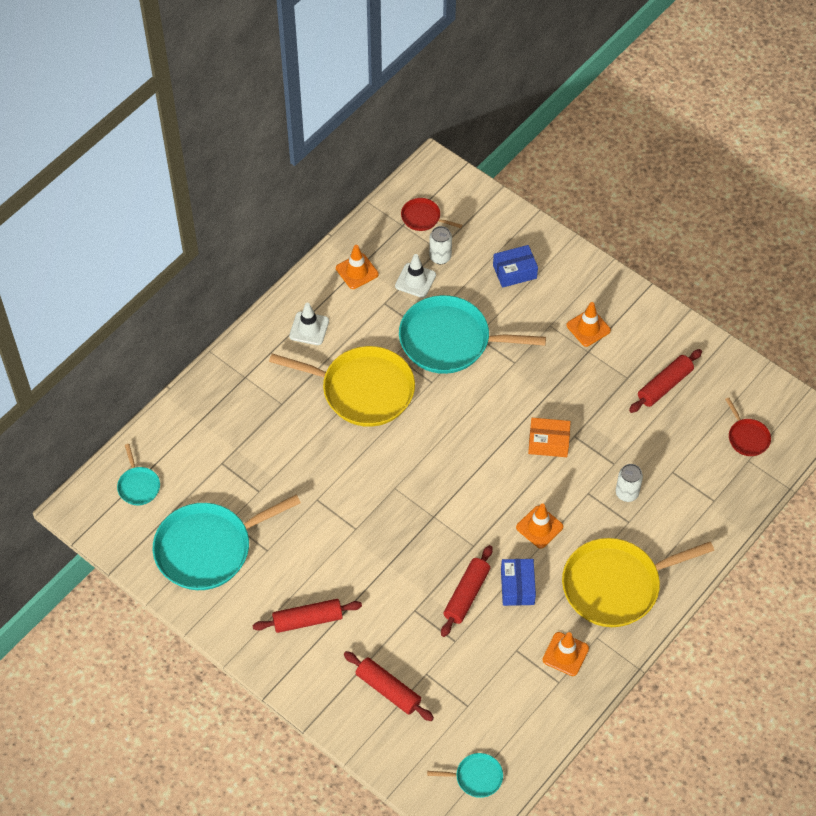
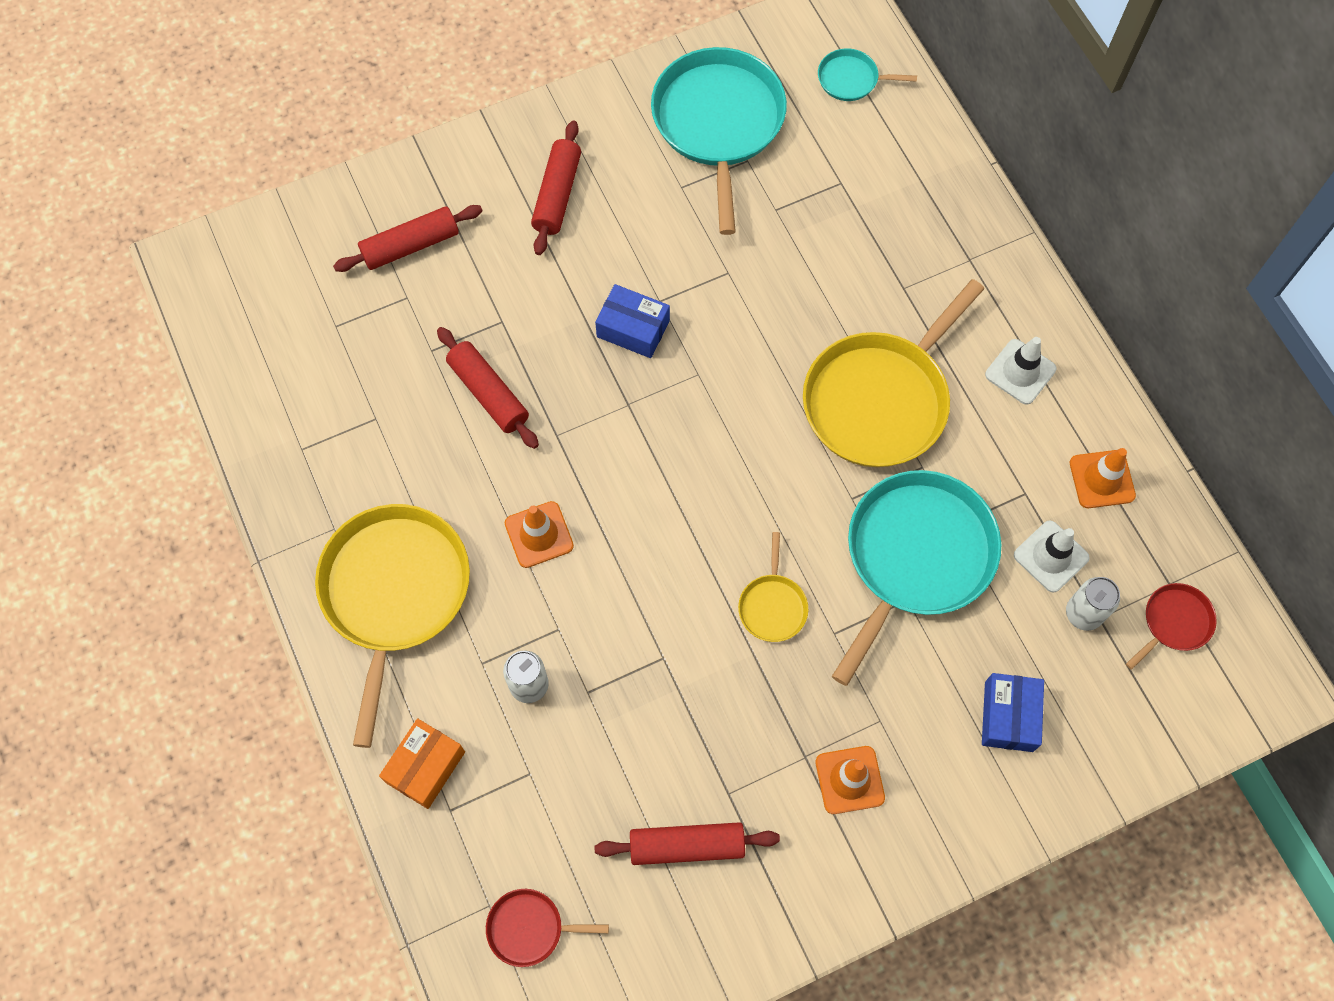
camera: 115 degrees right, 10 degrees up
turquoise pan [427,753,503,798] -> none
blue box [501,559,536,606] -> blue box moved to [595,284,670,358]
orange box [528,418,571,457] -> orange box moved to [379,718,465,809]
orange traffic cone [543,632,589,676] -> none
red rolling pin [629,349,702,413] -> red rolling pin turned 75 degrees counterclockwise [594,822,780,865]
none -> yellow pan [738,532,808,642]

